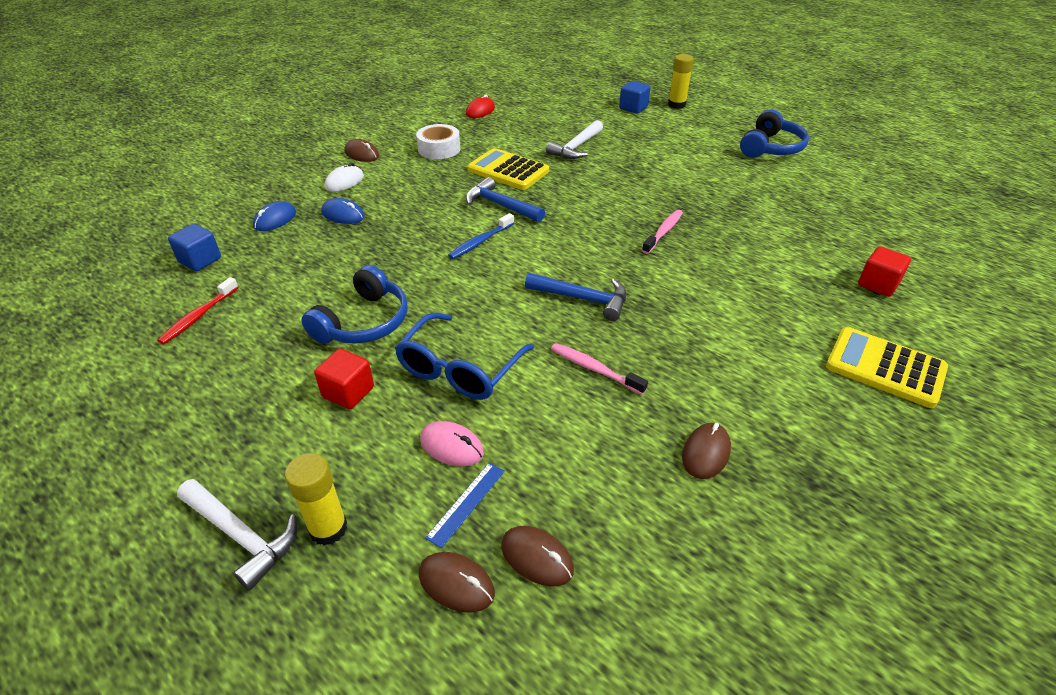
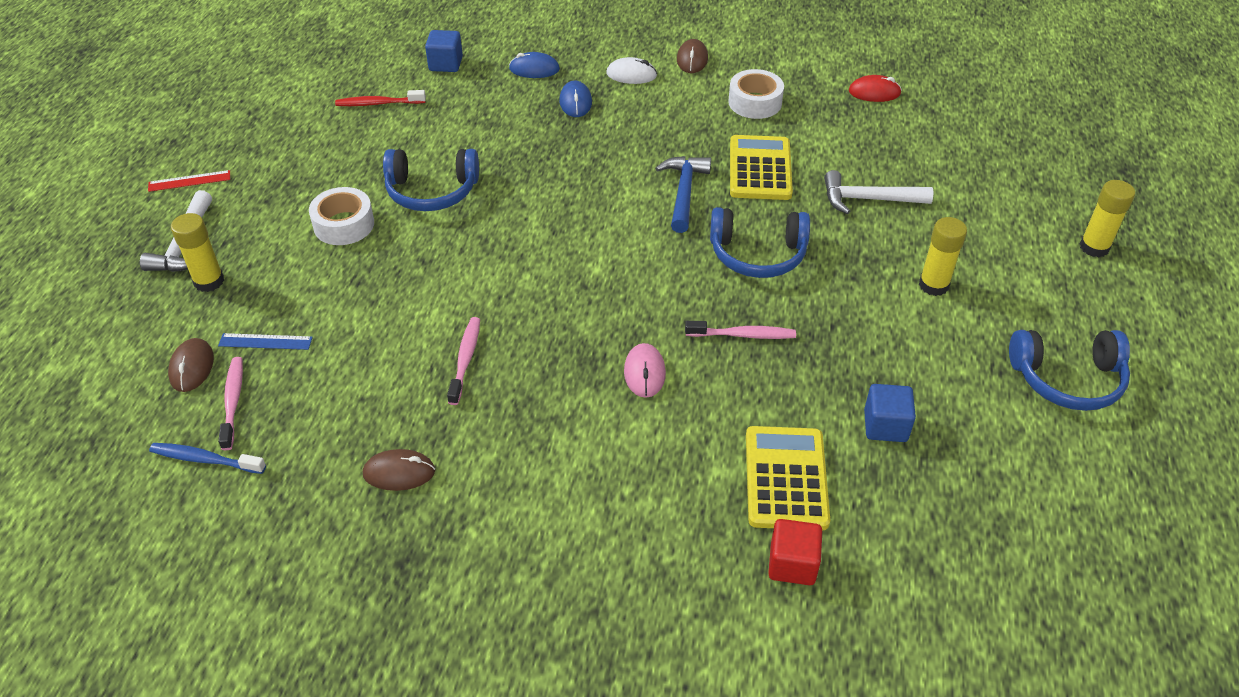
camera: 60 degrees right, 5 degrees up
red cube [314,349,374,409] -> white tape [309,187,374,245]
blue glasses [395,313,534,400] -> none
pink mouse [420,421,484,466] -> pink mouse moved to [624,343,666,398]
blue toothbrush [448,213,514,259] -> blue toothbrush moved to [149,443,266,474]
brown mouse [501,526,574,587] -> pink toothbrush [218,357,243,450]
blue hammer [525,273,626,321] -> none
blue cube [619,81,651,114] -> blue cube moved to [864,384,916,442]
yellow calculator [826,327,948,408] -> yellow calculator moved to [746,426,830,530]
none -> red ruler [148,170,230,192]
none -> blue headphones [710,207,810,278]
none -> yellow glue stick [919,217,967,296]

